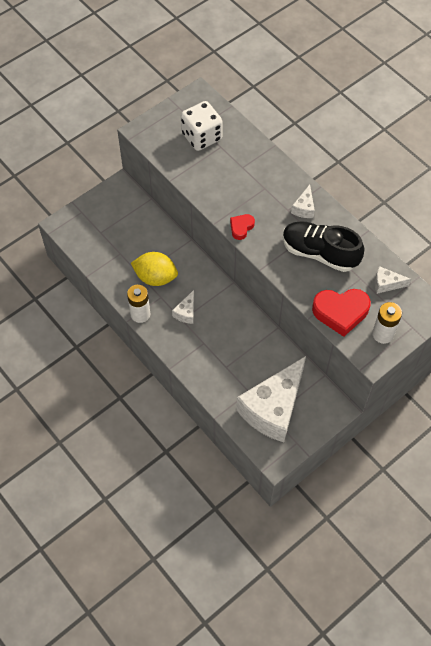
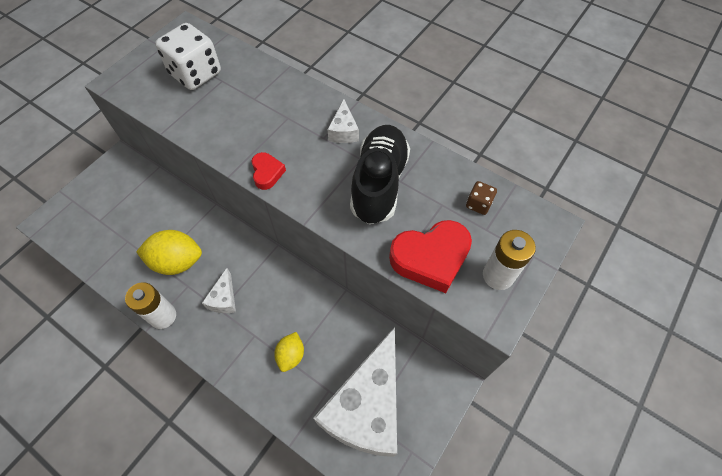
camera: 15 degrees left, 0 degrees up
red heart [230,214,255,240] -> red heart turned 150 degrees clockwise [251,152,286,190]
black shoe [283,221,364,272] -> black shoe turned 90 degrees clockwise [350,125,410,224]
white cheese [375,266,411,294] -> brown dice [466,181,497,215]
none -> yellow lemon [274,332,304,372]

